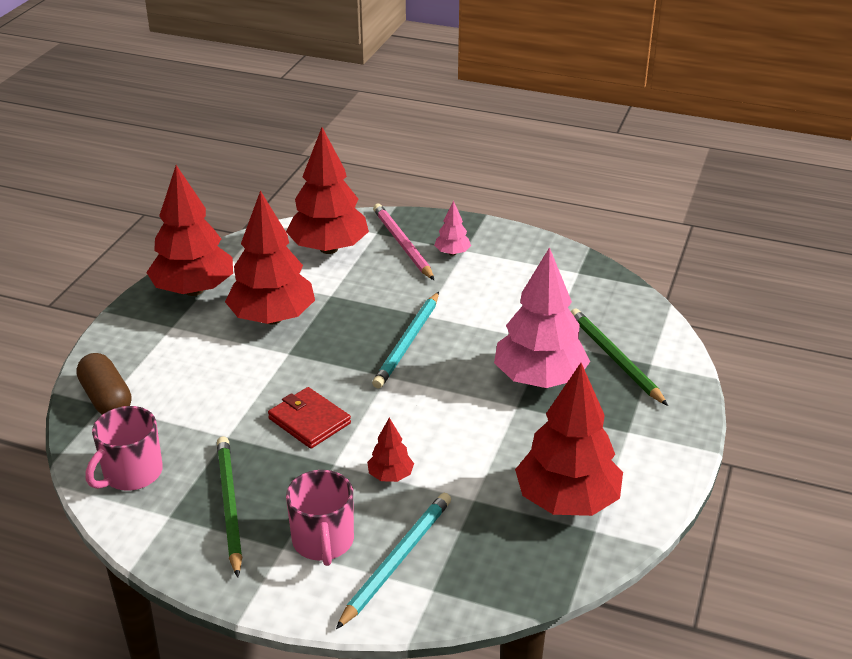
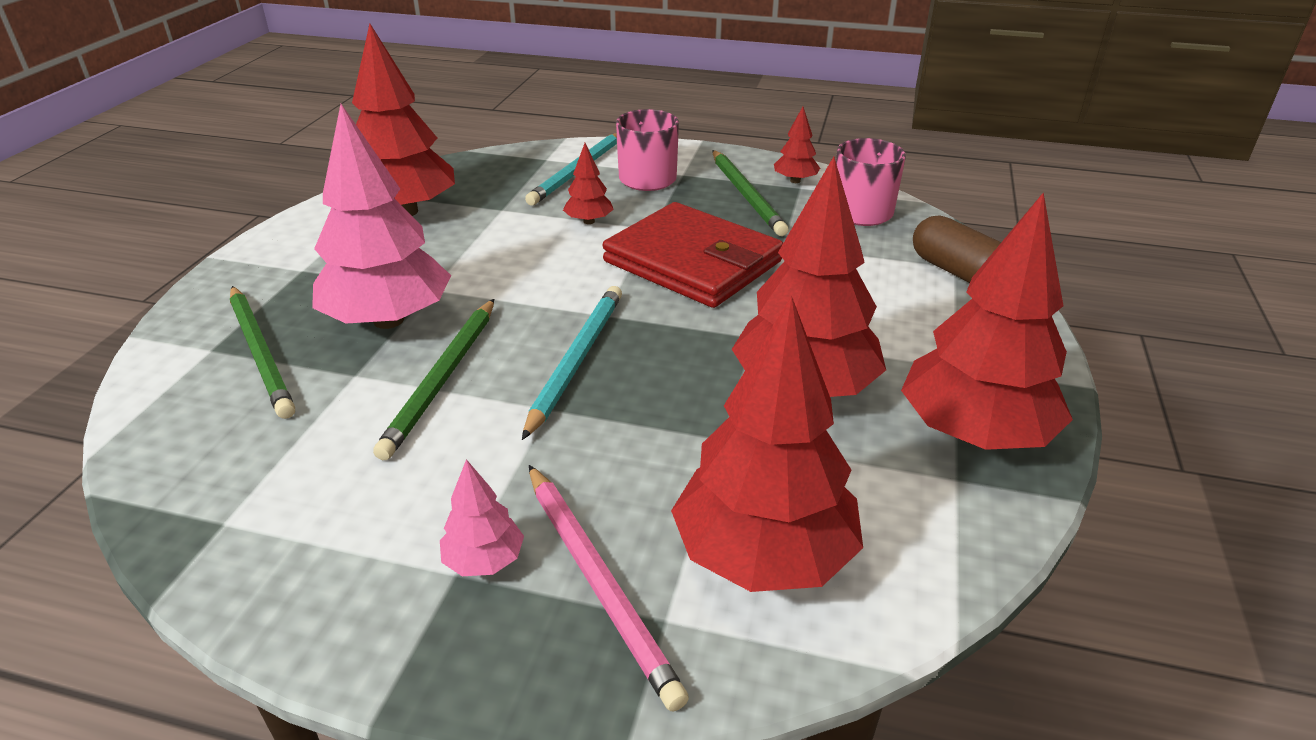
camera: 175 degrees right, 0 degrees up
red wallet [268,387,351,449] -> red wallet [603,202,783,308], size x1.76
none -> green pencil [373,299,494,460]
none -> red tree [774,107,820,183]

